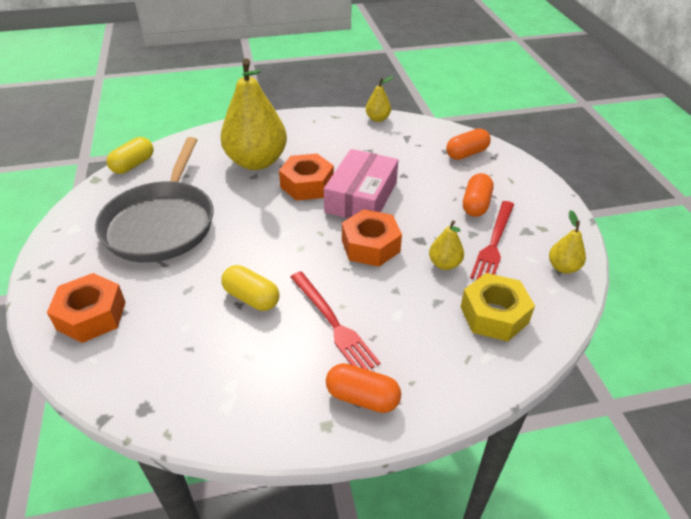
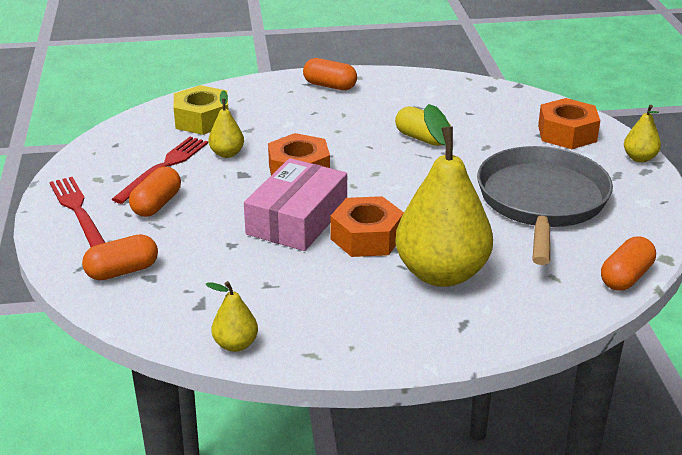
camera: 175 degrees left, 10 degrees down
yellow capsule [106,137,153,174] -> orange capsule [601,236,656,291]
red fork [291,271,380,370] -> red fork moved to [49,177,105,247]
yellow pear [549,210,586,274] -> yellow pear moved to [624,105,661,162]

